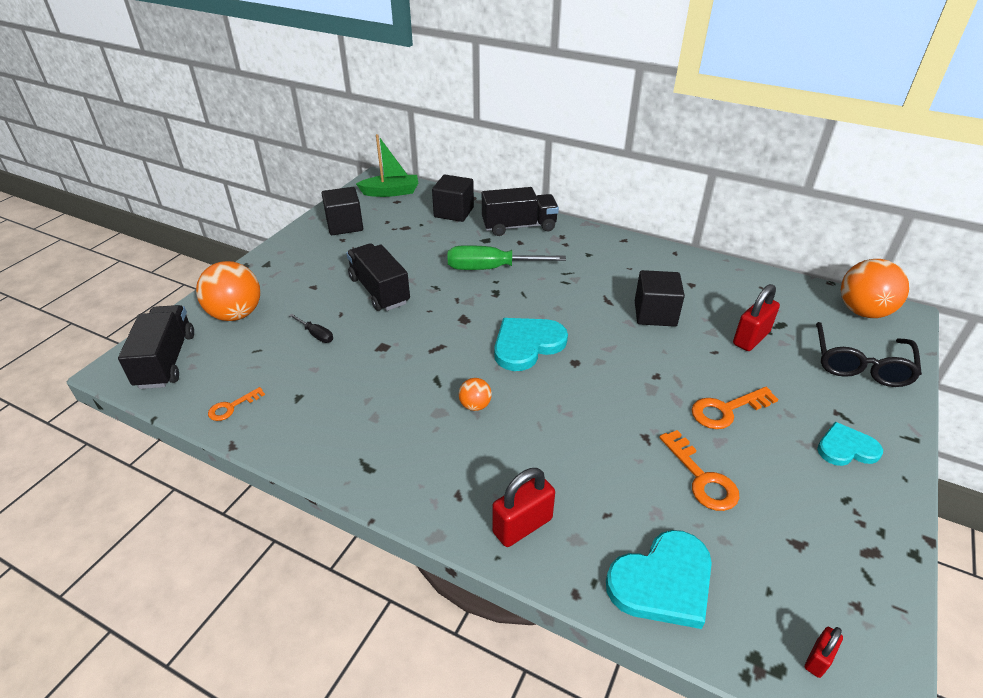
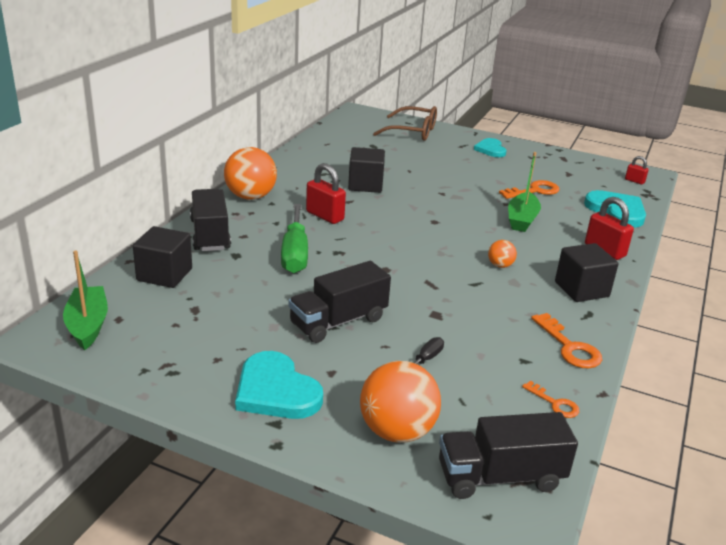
camera: 95 degrees left, 10 degrees down
black cube [322,187,363,235] -> black cube moved to [555,243,619,302]
turquoise heart [494,318,568,371] -> turquoise heart moved to [235,351,323,419]
orange key [691,387,778,429] -> orange key moved to [531,313,602,368]
red padlock [733,284,780,351] -> red padlock moved to [306,163,346,224]
black glasses [816,322,922,387] -> brown glasses [373,106,437,141]
orange ball [841,259,909,318] -> orange ball moved to [224,147,277,200]
none -> green boat [508,152,541,232]

